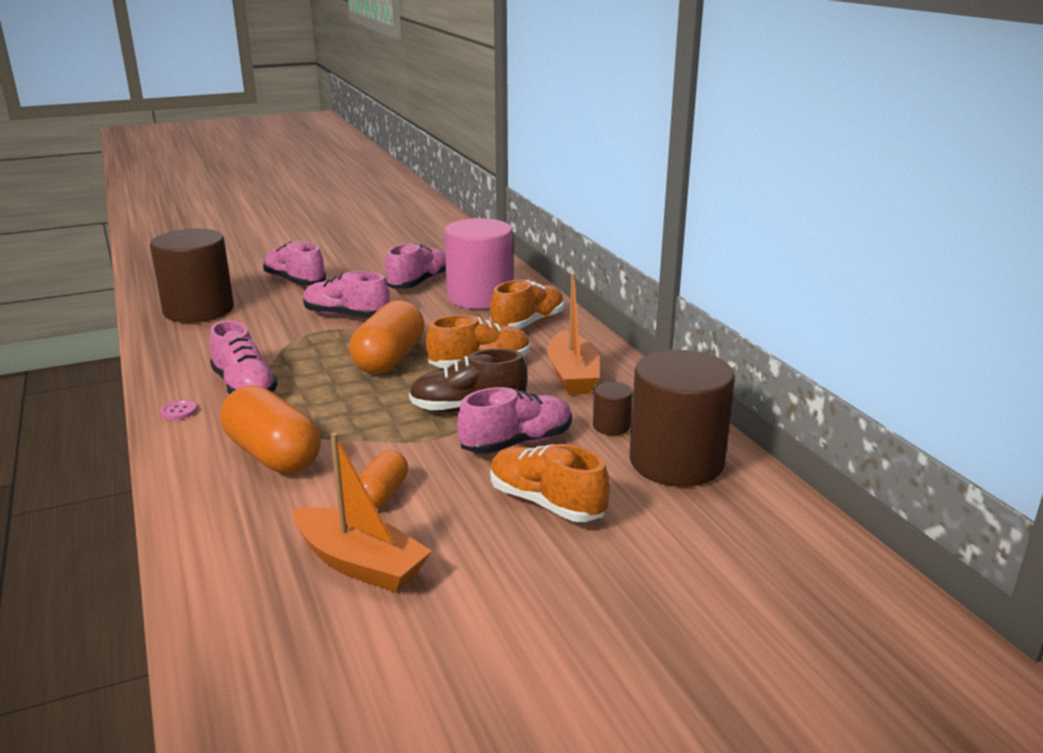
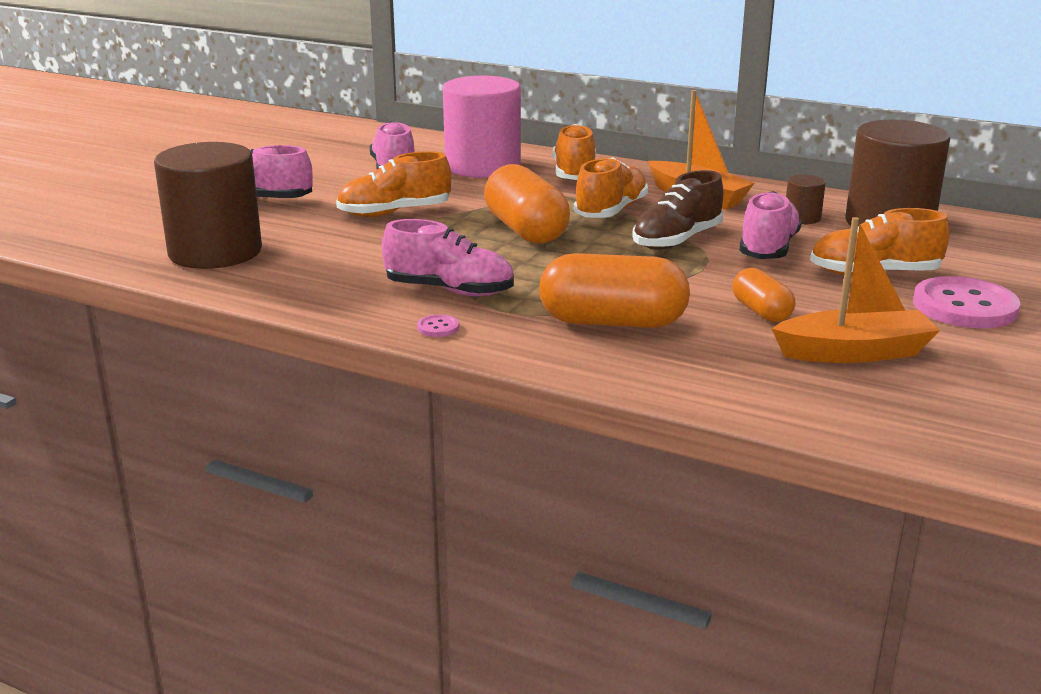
camera: 40 degrees left, 0 degrees up
pink shoe [303,271,390,318] -> orange shoe [336,151,451,217]
none -> pink button [913,276,1020,328]

